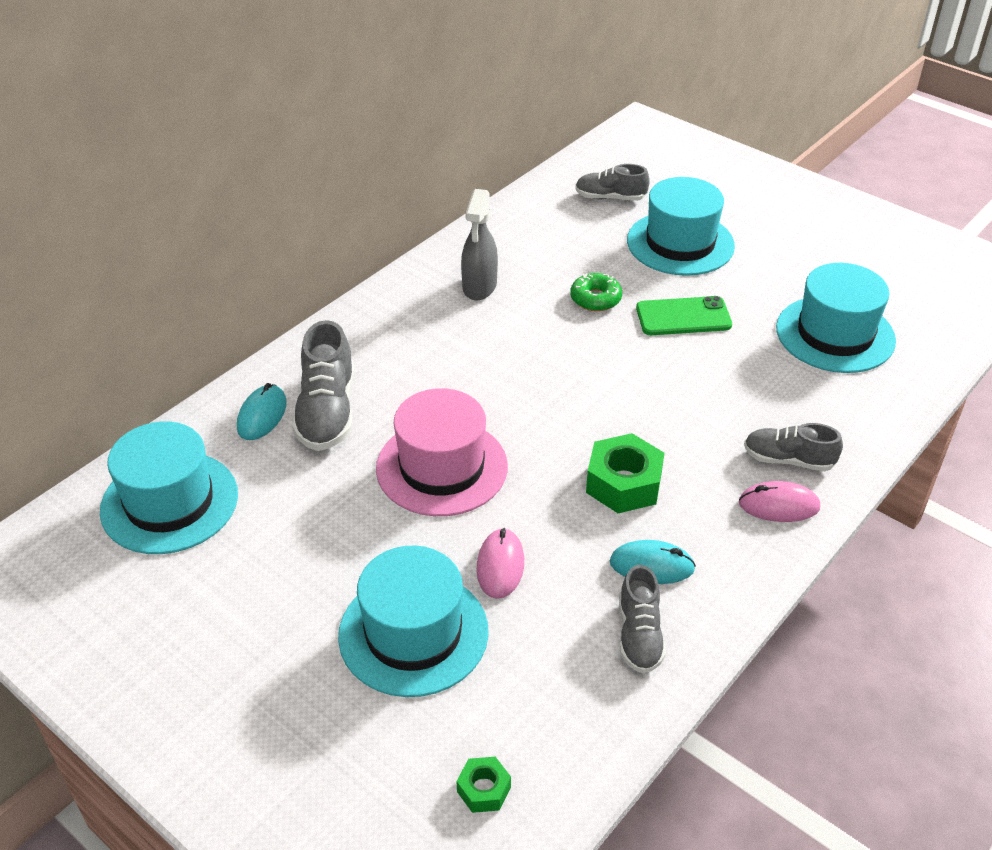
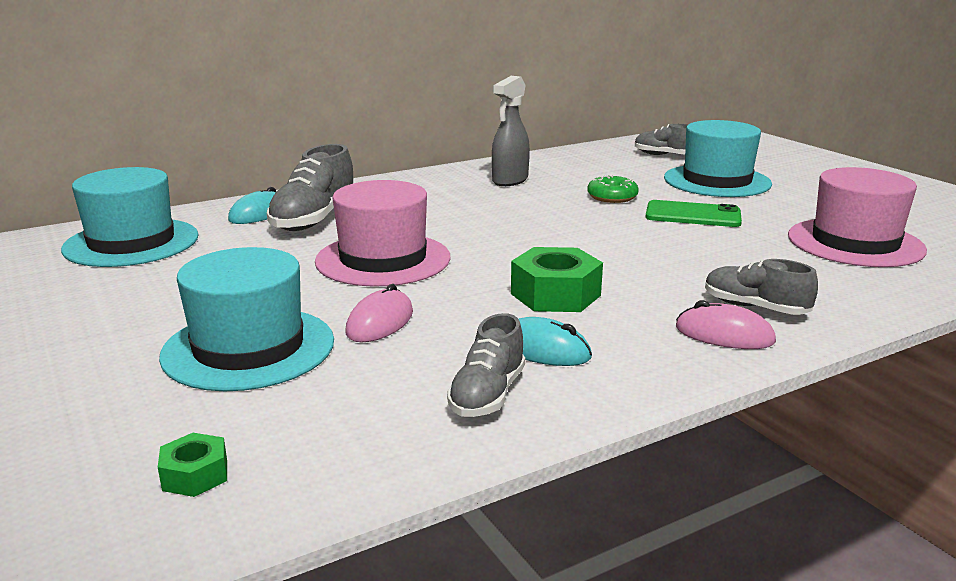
camera: 20 degrees right, 20 degrees down
turquoise hat [776,263,896,373] -> pink hat [788,167,927,267]

